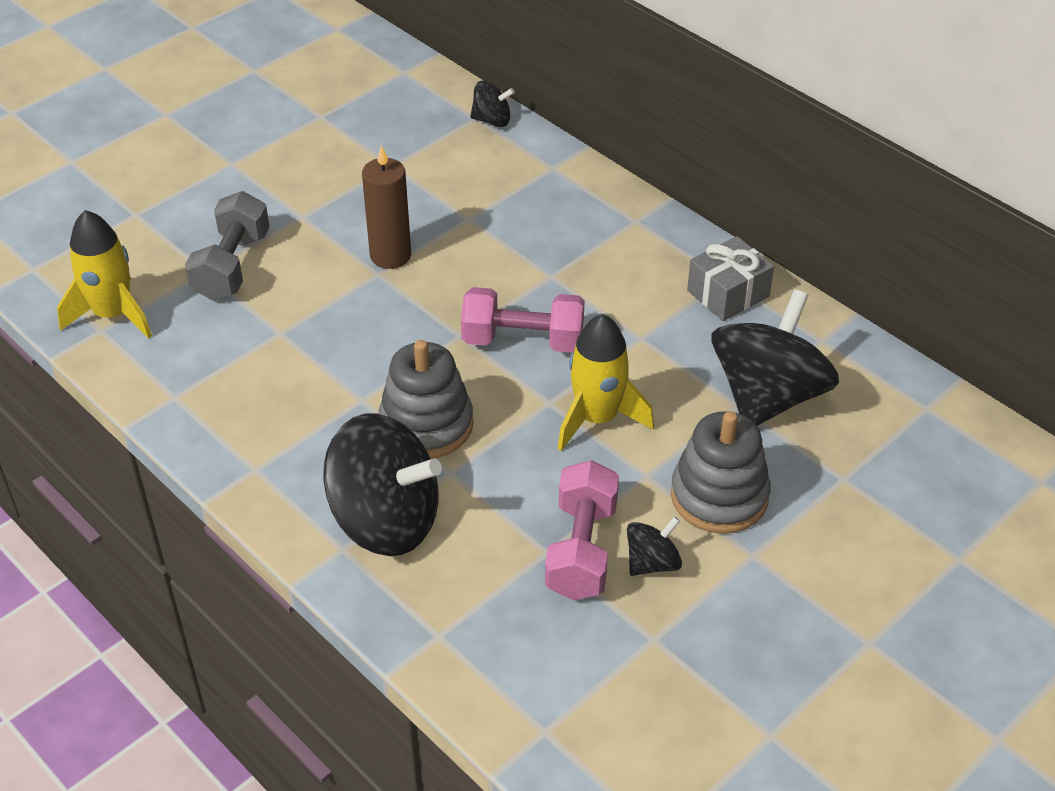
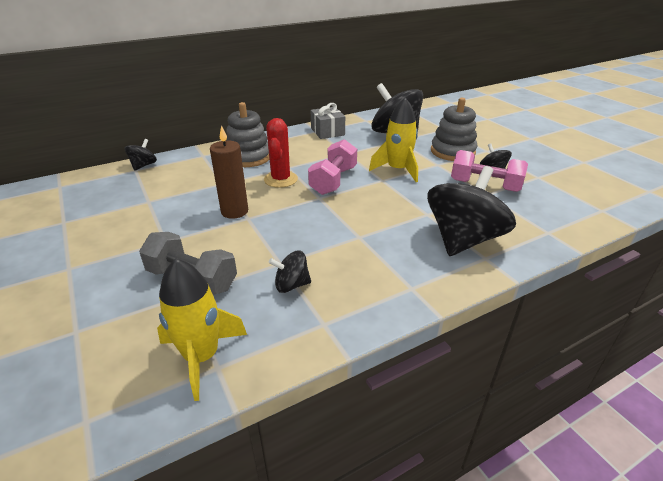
camera: 75 degrees left, 10 degrees down
grey stacking toy [379,340,473,459] -> grey stacking toy moved to [226,102,270,167]
none -> red cactus [264,118,298,188]
none -> black spinning top [269,250,311,293]

